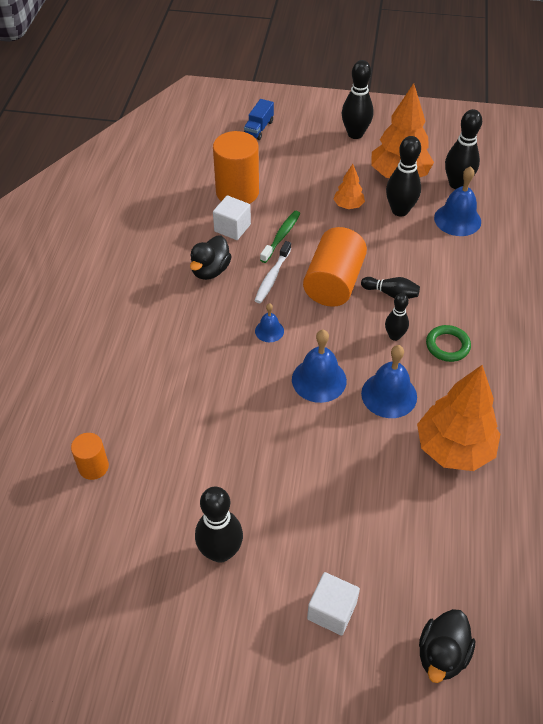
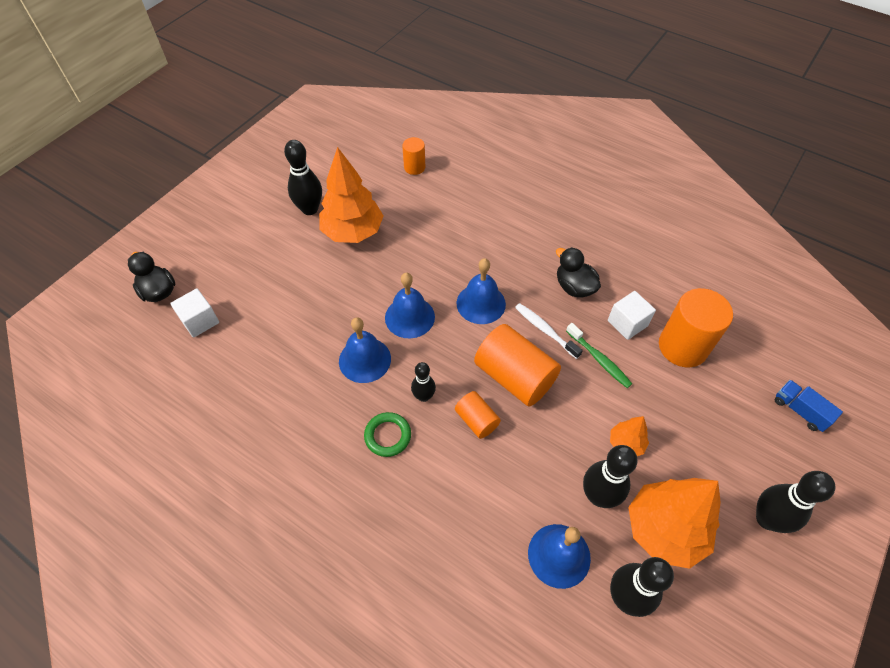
camera: 115 degrees right, 5 degrees up
blue bell [255,303,284,342] -> blue bell [457,258,506,324], size x1.80
white cube [307,572,360,636] -> white cube moved to [170,288,219,338]
black bowling pin [361,277,420,299] -> orange cylinder [455,391,501,439]
orange tree [417,365,500,471] -> orange tree moved to [319,147,384,243]

